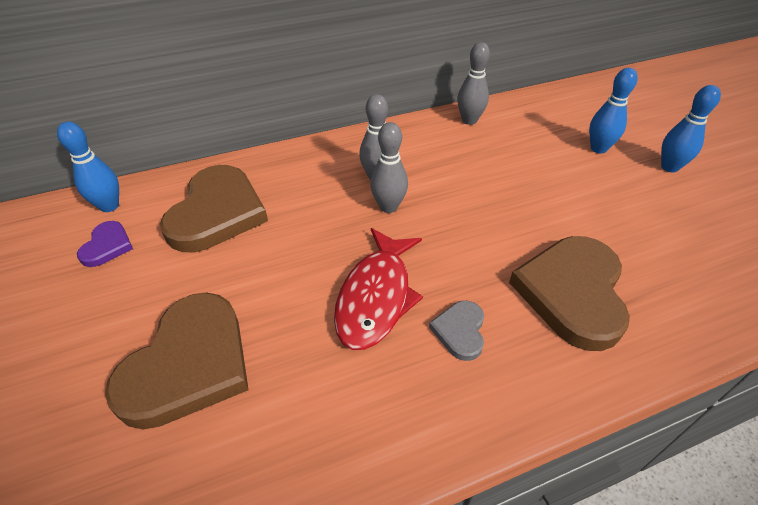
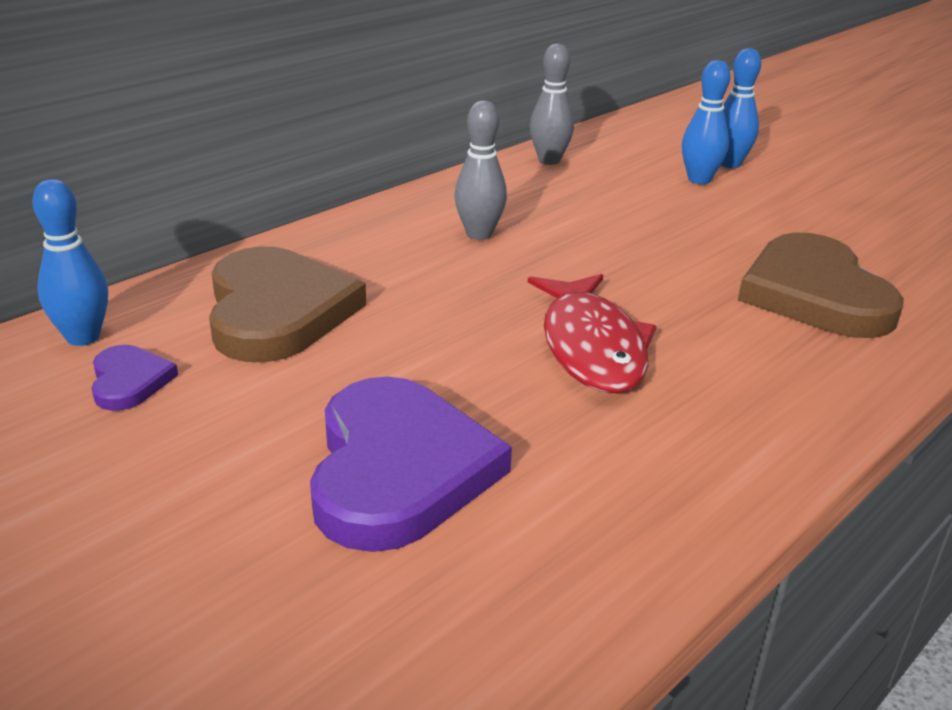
camera: 25 degrees left, 15 degrees down
brown heart [105,293,249,429] -> purple heart [310,377,512,552]
grey bowling pin [370,122,408,213] -> none
grey heart [429,301,484,361] -> none
blue bowling pin [661,85,721,173] -> blue bowling pin moved to [682,60,731,184]

